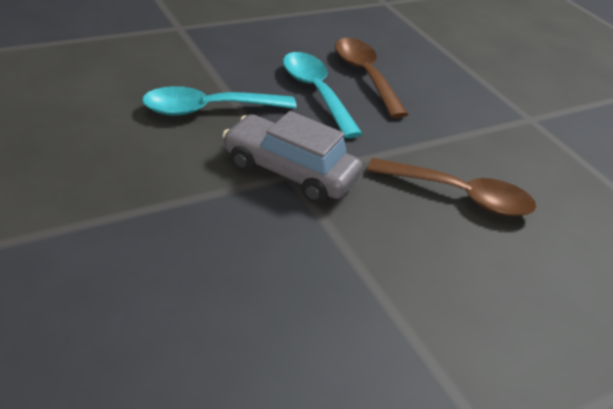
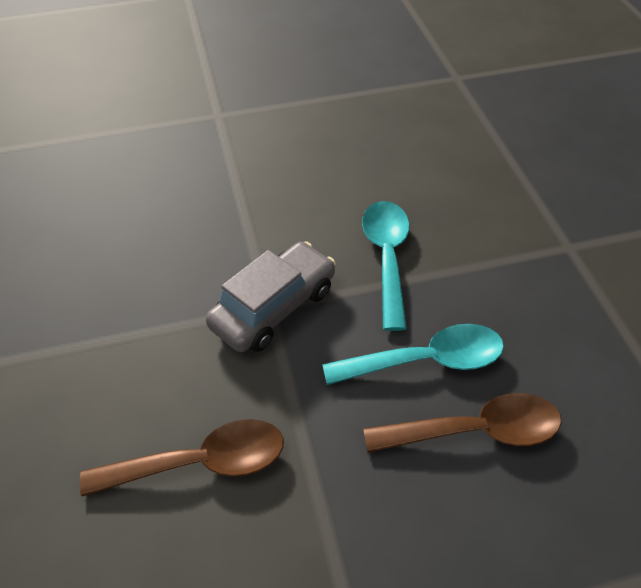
camera: 110 degrees right, 10 degrees up
brown spoon [367,158,536,217] -> brown spoon turned 135 degrees counterclockwise [80,419,284,496]

